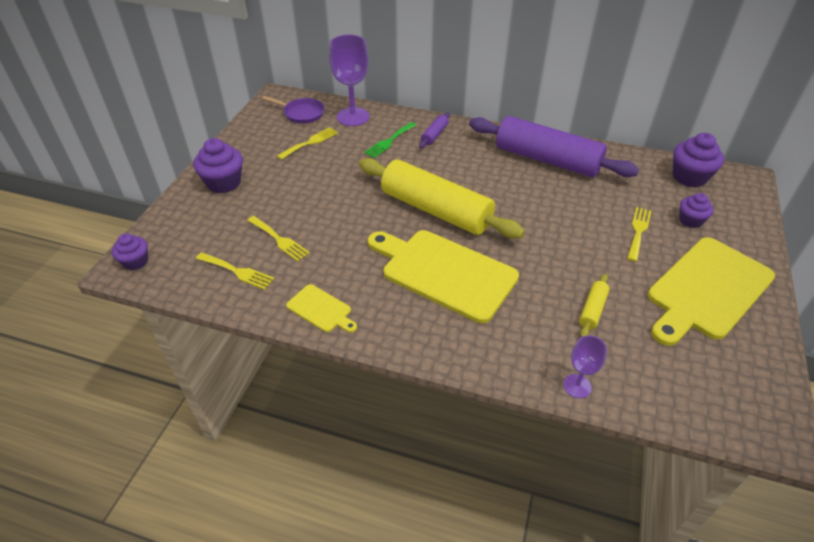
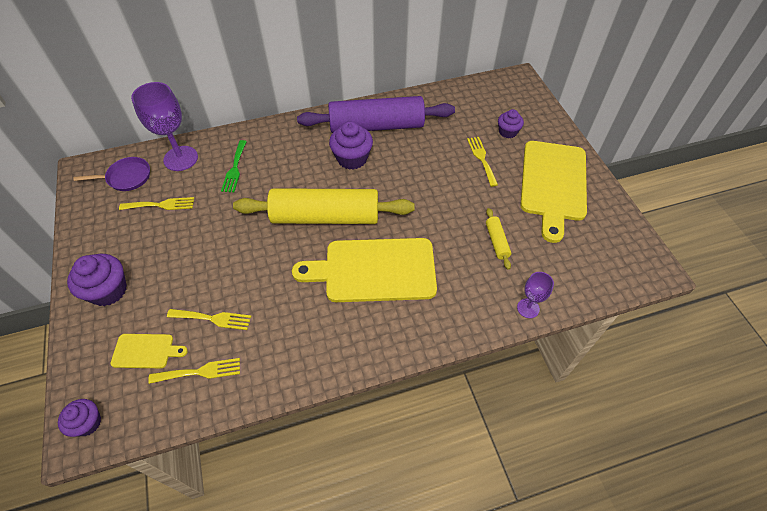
camera: 35 degrees left, 10 degrees up
yellow fork [277,127,338,160] -> yellow fork turned 75 degrees clockwise [119,197,194,210]
yellow cutting board [286,284,357,333] -> yellow cutting board moved to [110,334,188,368]
purple rolling pin [419,112,450,148] -> none
purple cupcake [673,133,724,187] -> purple cupcake moved to [329,121,373,170]

